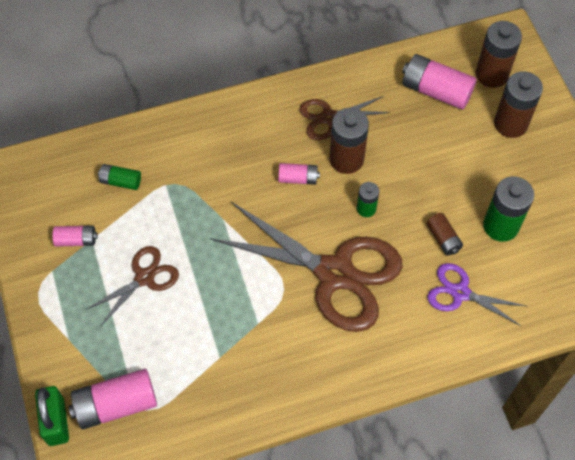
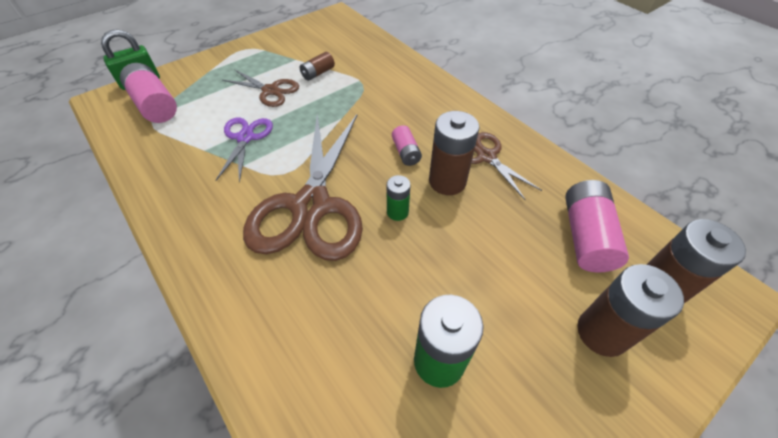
camera: 70 degrees right, 10 degrees down
pink battery [52,225,98,247] -> none
green battery [98,164,141,190] -> none
brown battery [426,213,463,256] -> brown battery moved to [300,52,335,81]
purple scissors [427,263,526,326] -> purple scissors moved to [215,118,273,183]

